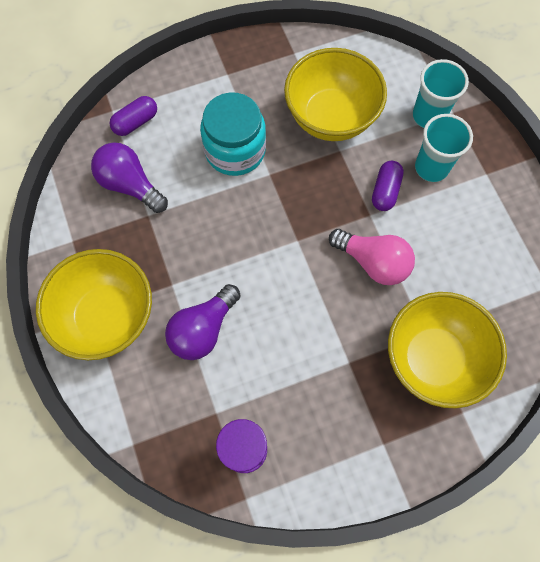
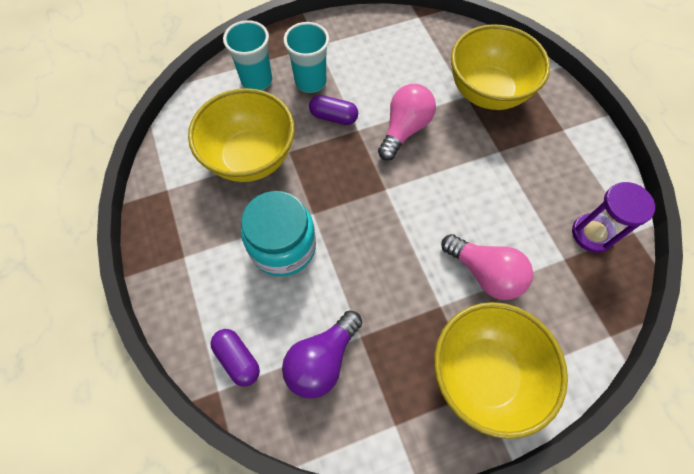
camera: 90 degrees left, 5 degrees down
purple light bulb [165,284,241,360] -> pink light bulb [441,234,533,300]

